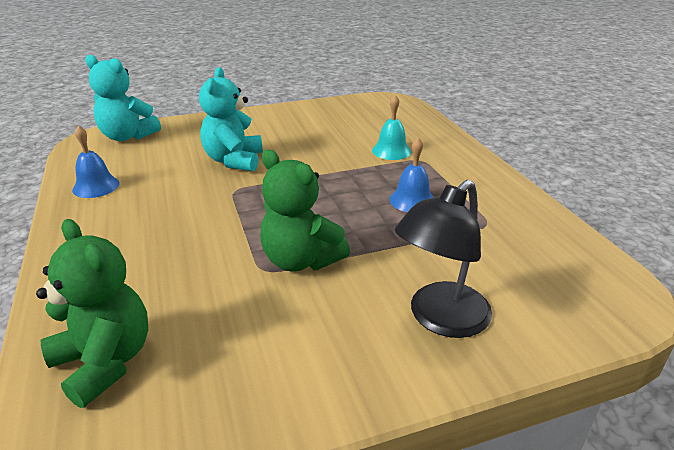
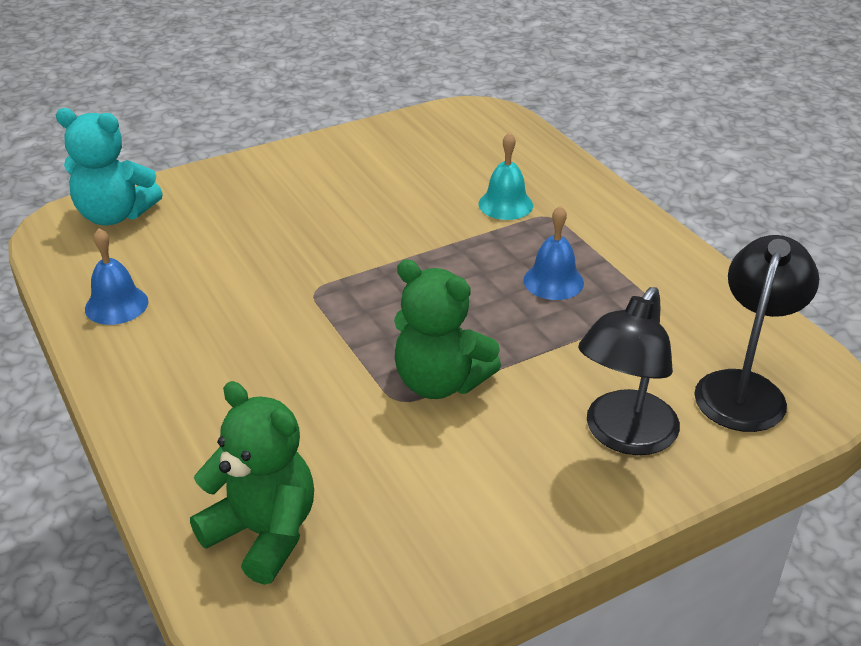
camera: 10 degrees left, 5 degrees up
turquoise teddy bear [199,67,263,171] -> none
none -> black lamp [694,235,819,432]

